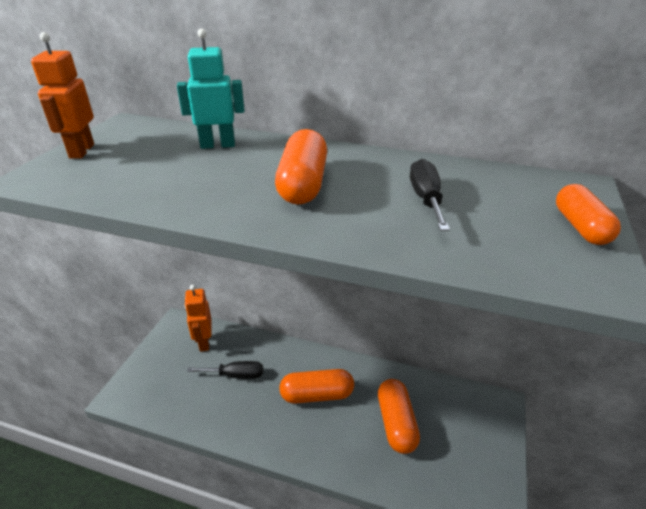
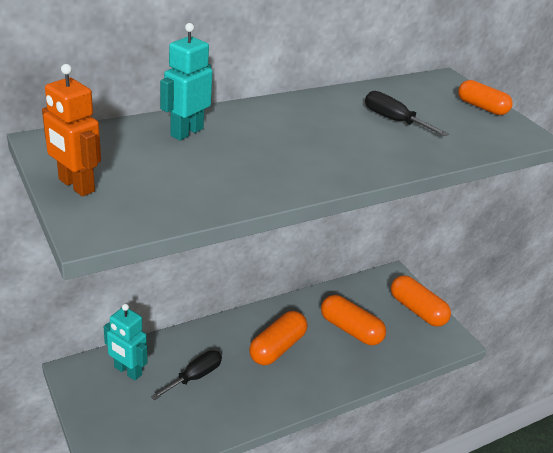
camera: 50 degrees left, 0 degrees up
orange robot [184,285,212,352] -> turquoise robot [104,304,148,381]
orange capsule [275,129,327,205] -> orange capsule moved to [391,275,451,327]

